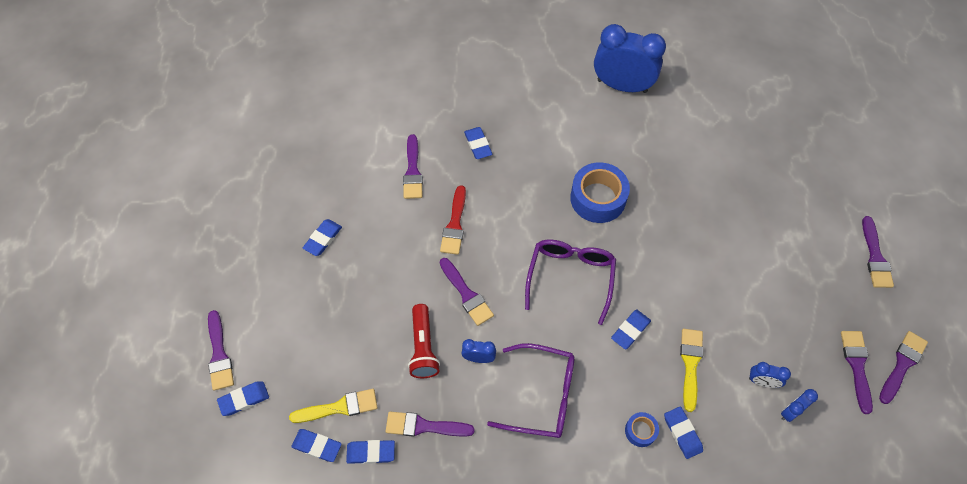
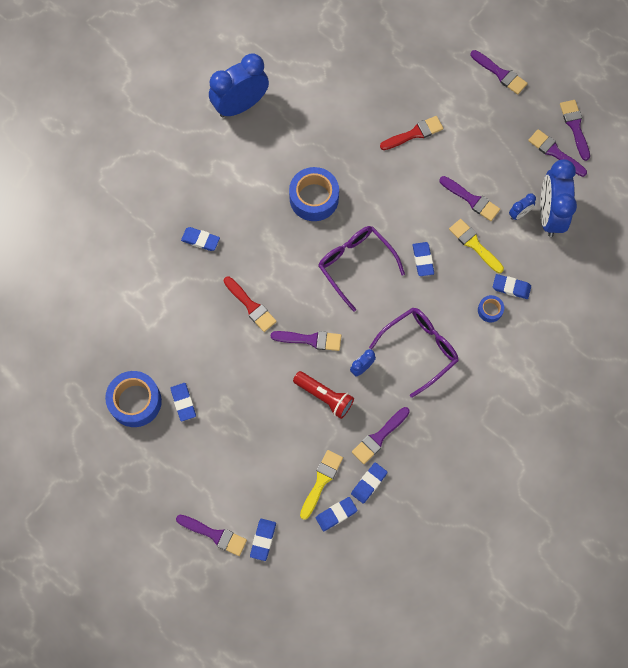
camera: 50 degrees left, 10 degrees up
purple brush [403,134,423,199] -> purple brush moved to [440,176,500,221]
blue clock [781,389,818,422] -> blue clock [540,159,577,237], size x2.28
none -> blue tape [105,371,162,427]
none -> red brush [380,116,444,150]

